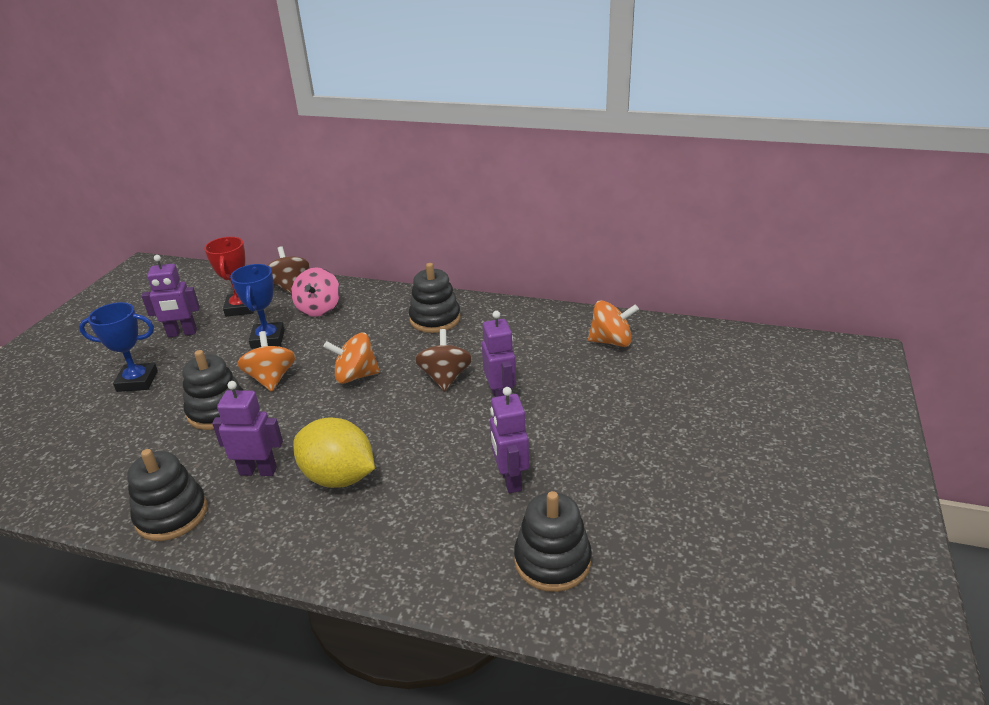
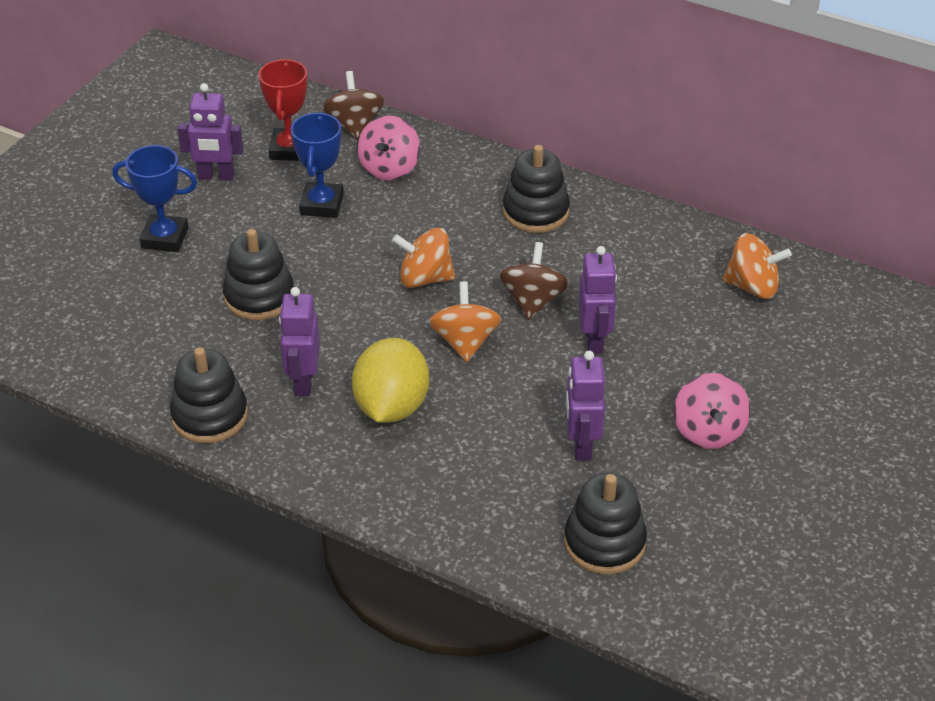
camera: 10 degrees right, 10 degrees up
purple robot [212,381,283,476] -> purple robot turned 105 degrees counterclockwise [279,287,320,396]
orange spinning top [237,331,296,392] -> orange spinning top moved to [429,281,501,362]
yellow lemon [293,417,375,488] -> yellow lemon turned 60 degrees clockwise [352,338,429,423]
none -> pink spinning top [674,373,750,449]

